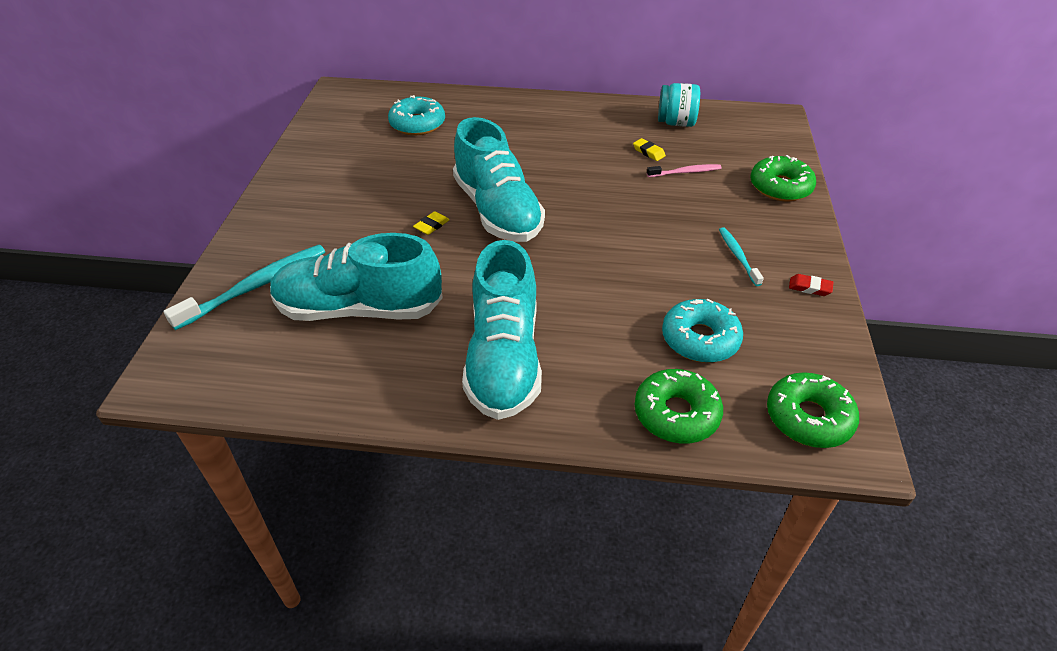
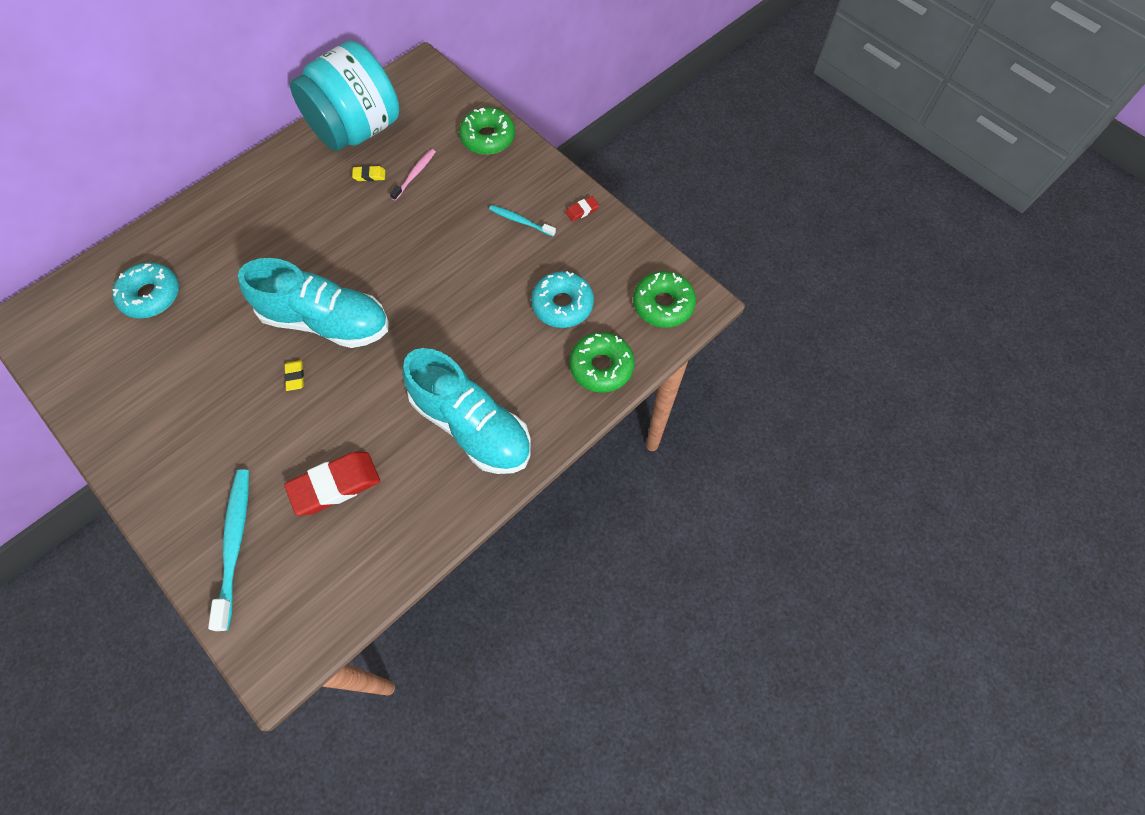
camera: 50 degrees left, 20 degrees up
turquoise shoe [270,233,443,321] -> red eraser [284,452,380,516]
turquoise jar [658,83,700,127] -> turquoise jar [290,41,400,151], size x2.05

